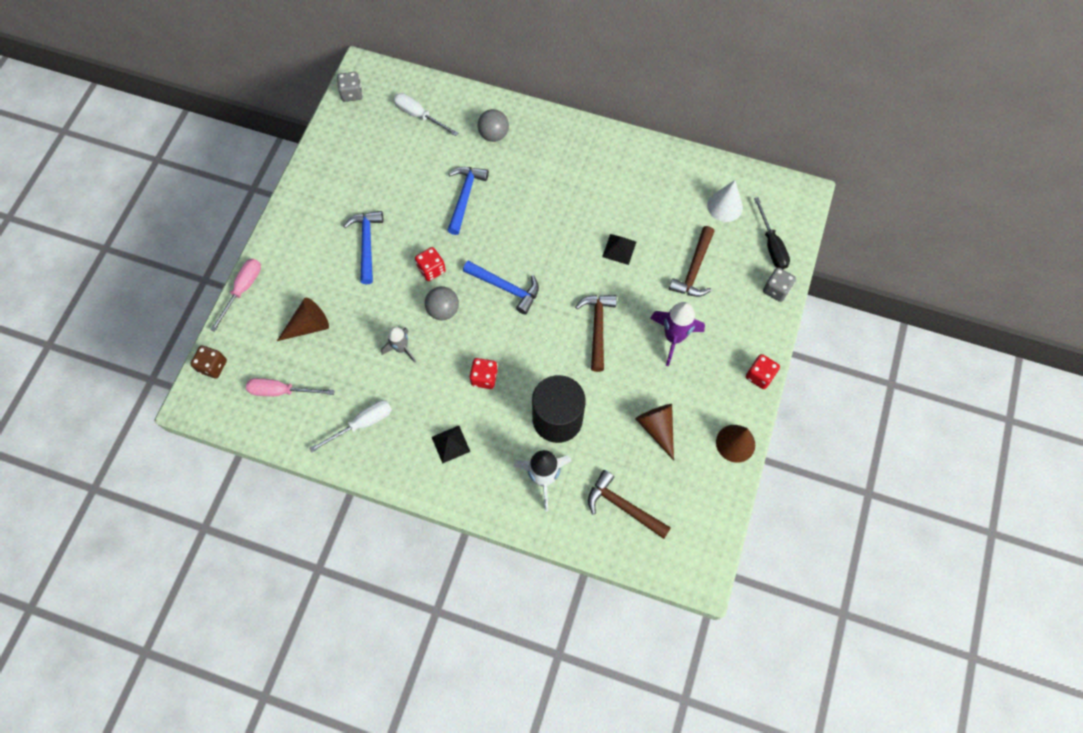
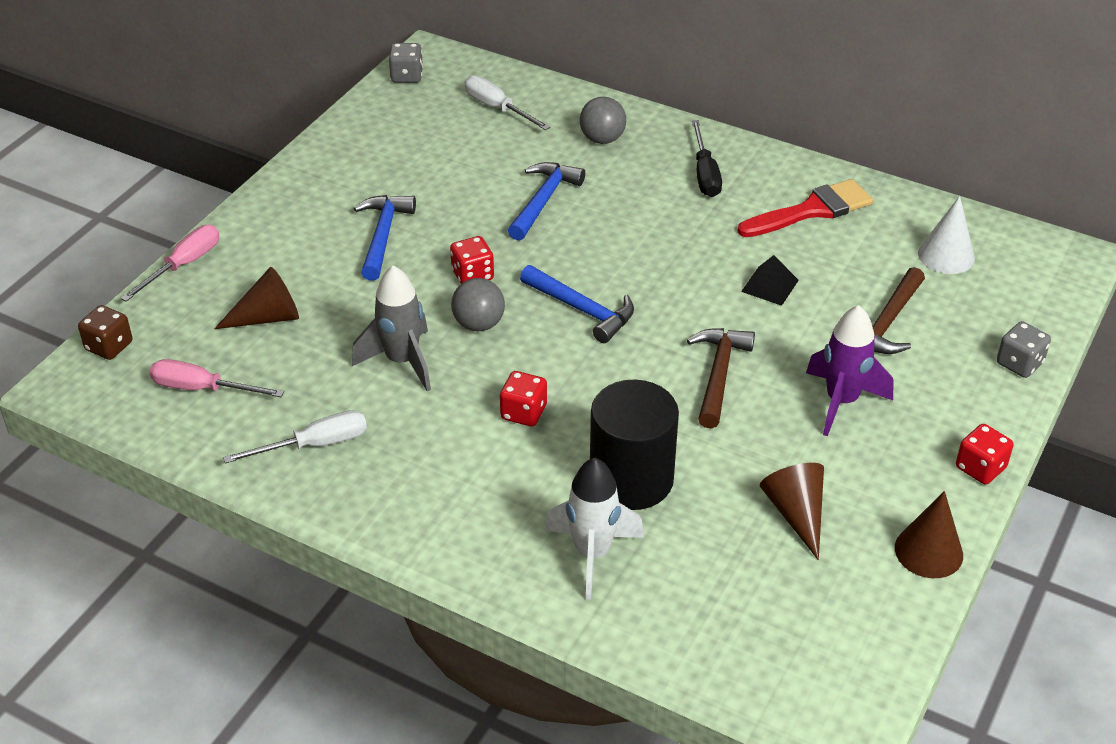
camera: 10 degrees right, 25 degrees down
grey rocket [381,327,416,363] -> grey rocket [352,266,431,391], size x1.55
black pyramid [432,426,470,464] -> none
brown hammer [588,470,671,539] -> none
black screwdriver [754,197,790,269] -> black screwdriver moved to [692,120,722,197]
none -> red brush [737,179,873,237]

